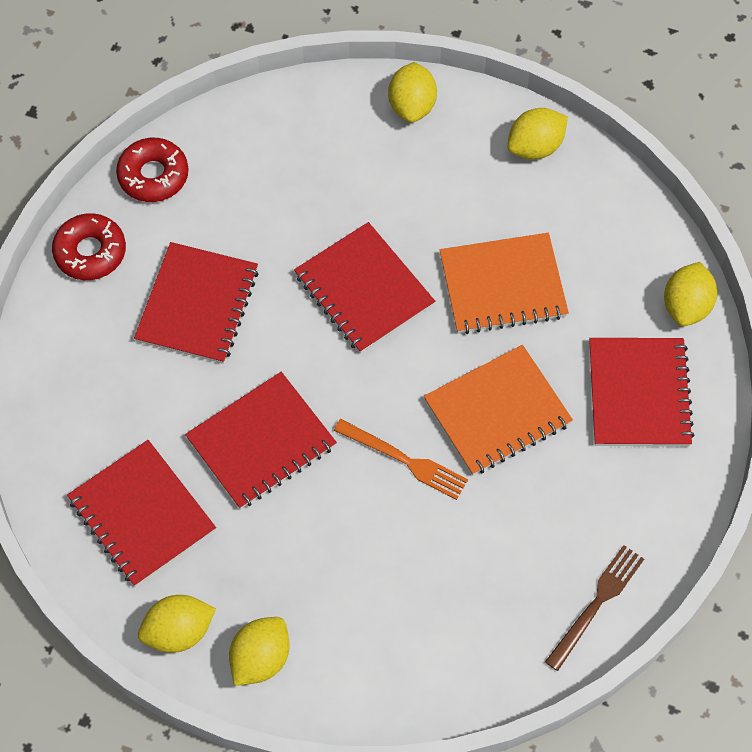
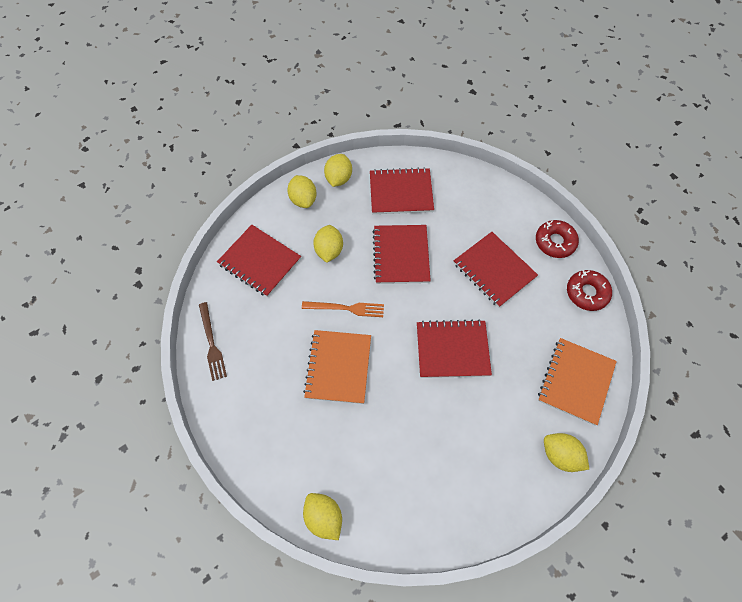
camera: 125 degrees right, 0 degrees up
orange fork [334,419,468,500] -> orange fork turned 150 degrees counterclockwise [302,301,384,317]
orange notebook [440,233,569,334] -> orange notebook moved to [538,338,617,426]
yellow lemon [507,108,568,160] -> yellow lemon moved to [313,225,343,263]
red notebook [589,338,694,446] -> red notebook moved to [217,225,301,297]

